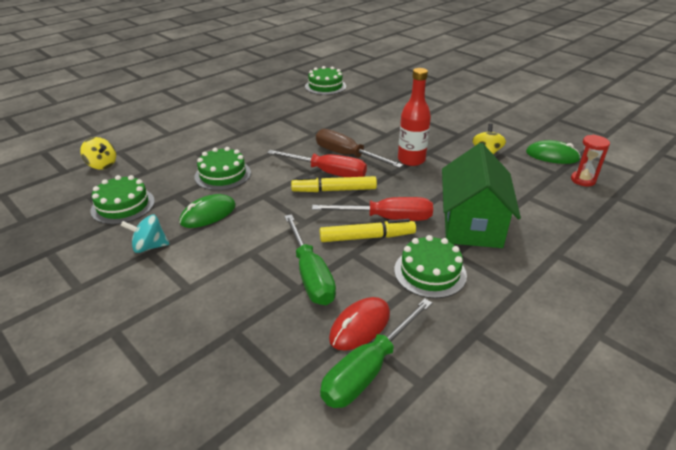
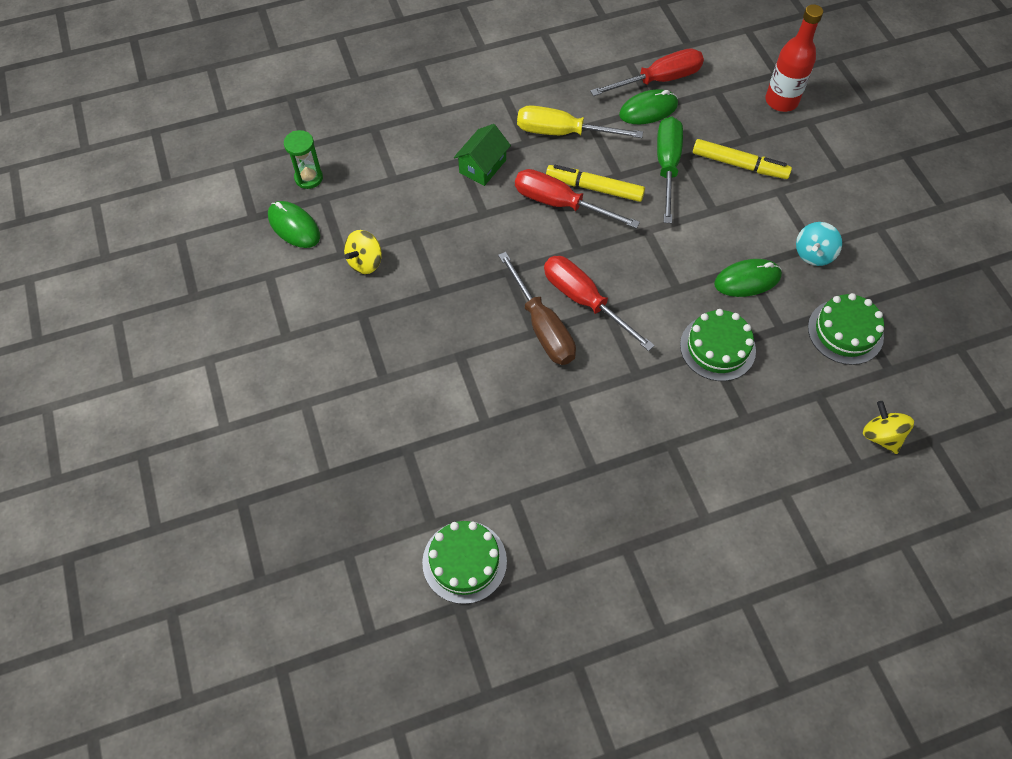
camera: 155 degrees left, 25 degrees up
turquoise spinning top [120,215,169,253] -> turquoise spinning top turned 105 degrees clockwise [796,222,842,266]
yellow marker [291,176,377,192] -> yellow marker moved to [693,139,792,179]
green screwdriver [320,298,432,408] -> red screwdriver [590,48,704,96]
red mouse [329,297,390,351] -> green mouse [619,89,678,124]
green cake [394,235,467,298] -> yellow screwdriver [517,105,643,138]
red bottle [398,68,431,166] -> red bottle moved to [765,4,823,112]
green house [442,143,521,248] -> green house [454,124,511,186], size x0.54
red hourglass [571,135,610,186] -> green hourglass [284,130,323,189]

